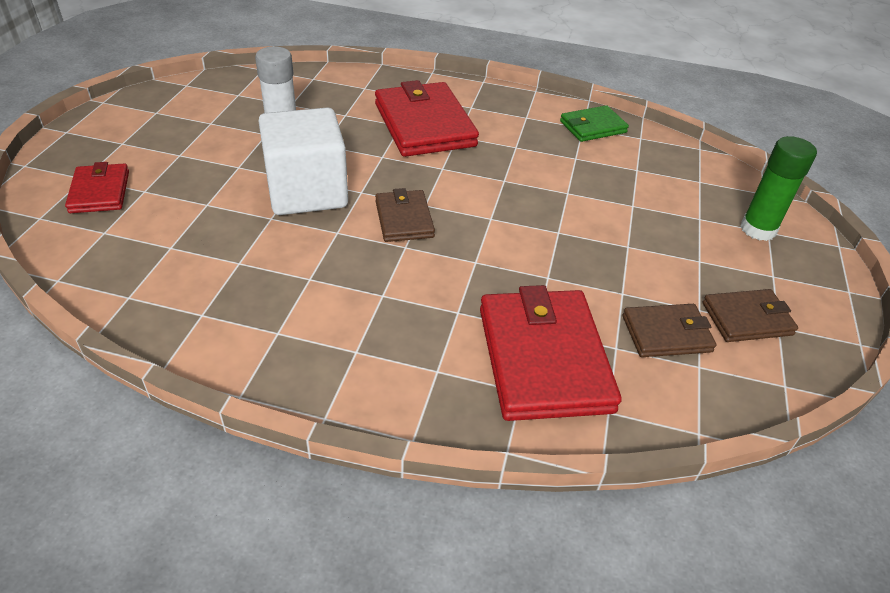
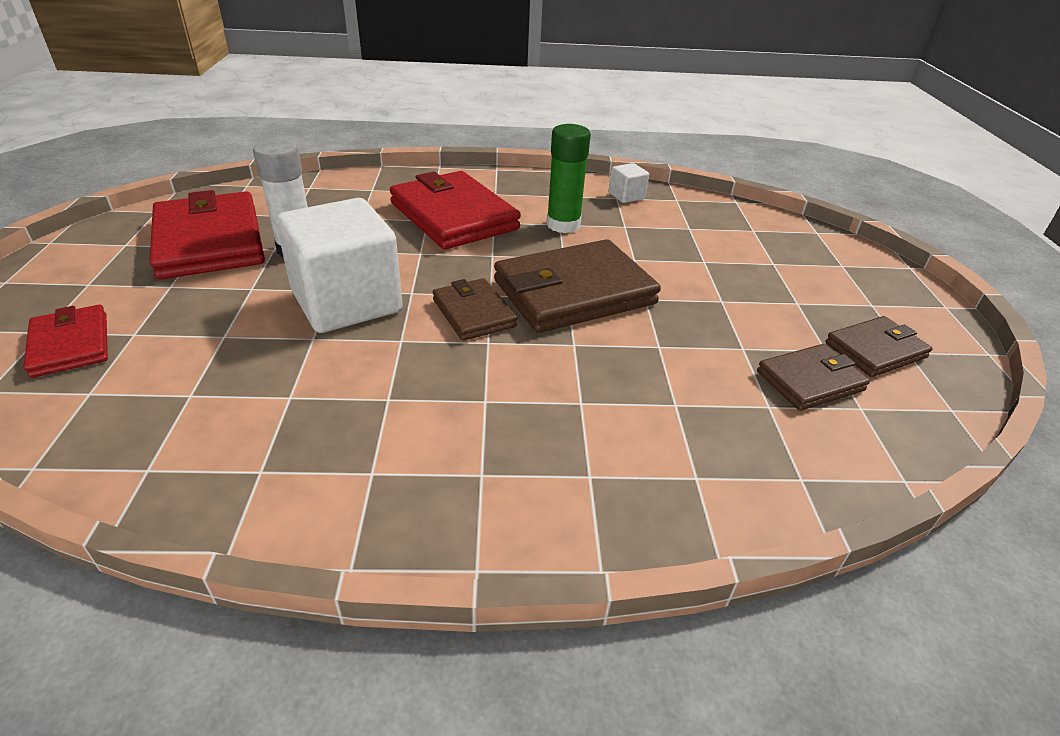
camera: 15 degrees left, 5 degrees down
red wallet [480,285,622,421] -> red wallet moved to [149,190,265,279]
green wallet [560,105,629,142] -> white cube [609,163,649,203]
green glue stick [740,136,817,241] -> green glue stick moved to [546,124,591,233]
none -> brown wallet [494,239,661,333]

